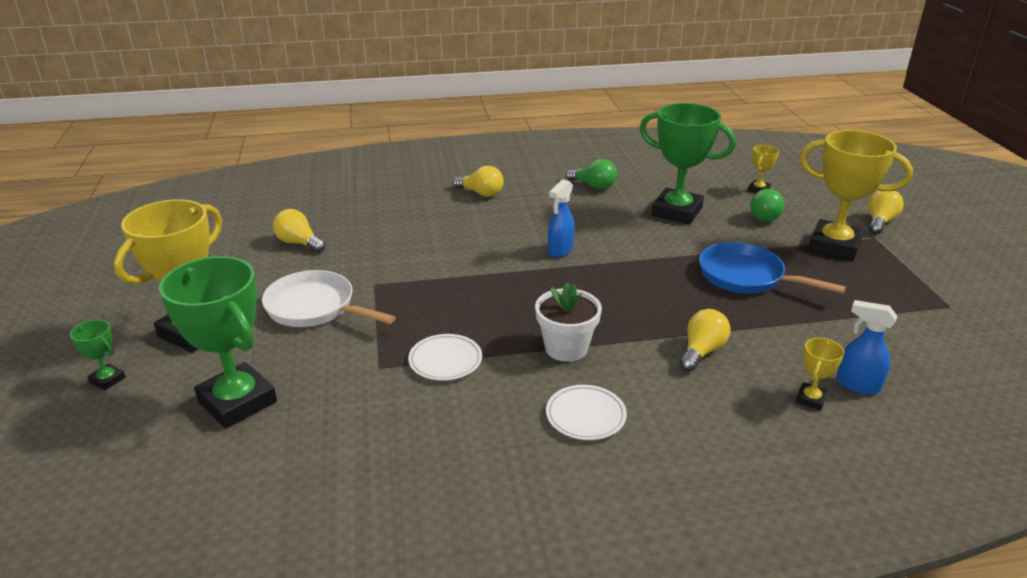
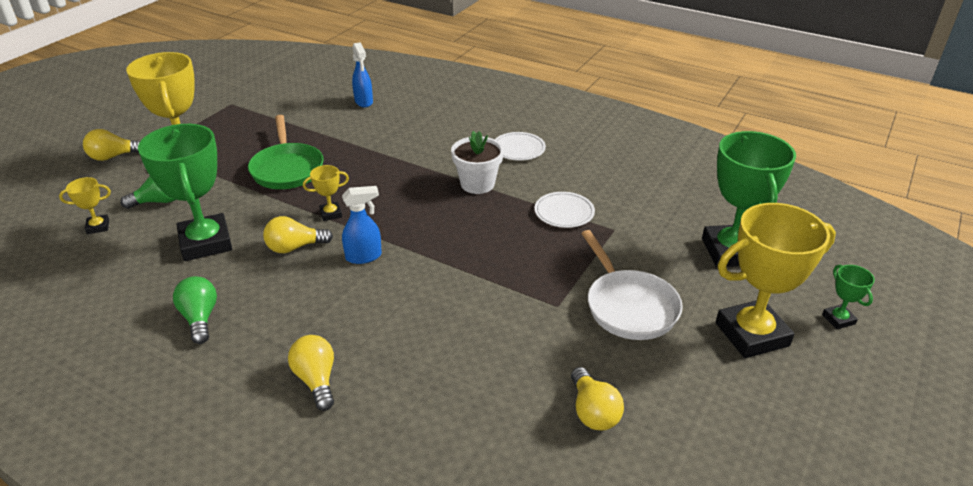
camera: 140 degrees left, 5 degrees up
yellow light bulb [680,309,731,372] -> yellow light bulb moved to [263,216,333,253]
blue pan [699,242,846,294] -> green pan [248,115,323,189]
yellow trophy [795,338,844,411] -> yellow trophy moved to [303,165,349,221]

